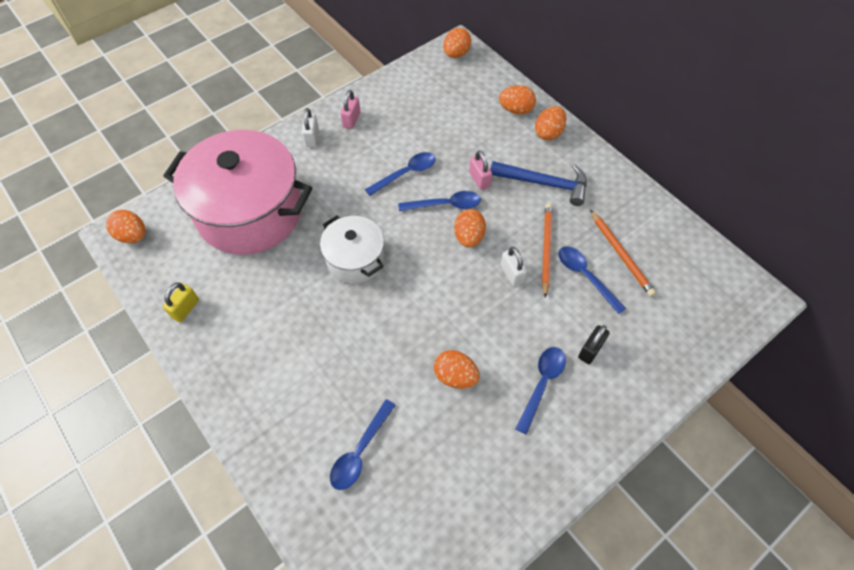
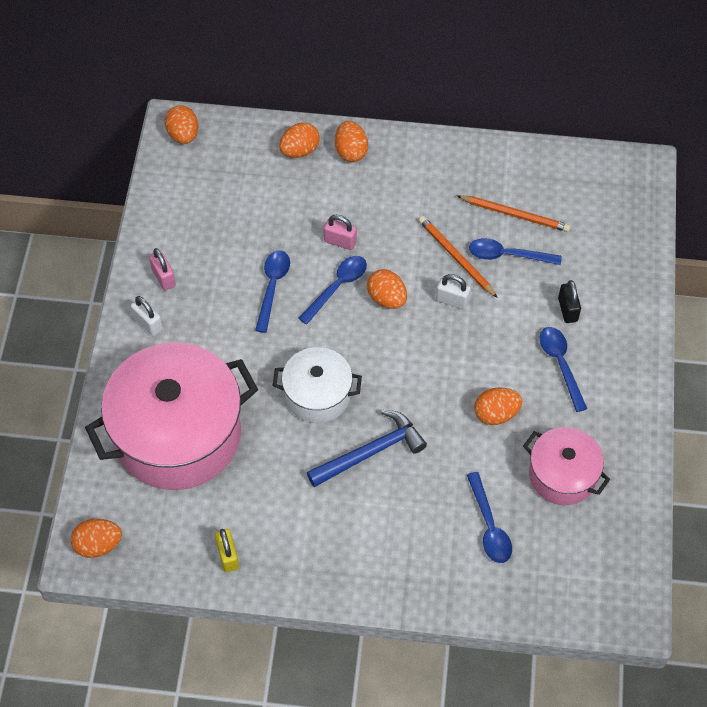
camera: 45 degrees left, 0 degrees up
blue hammer [490,161,587,206] -> blue hammer moved to [307,410,427,487]
none -> pink pot [523,427,610,505]

